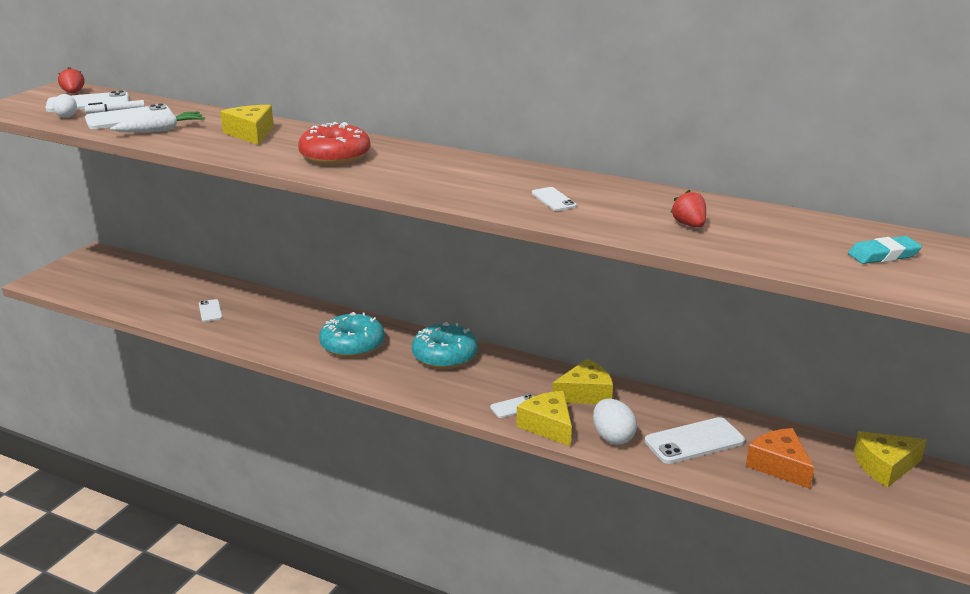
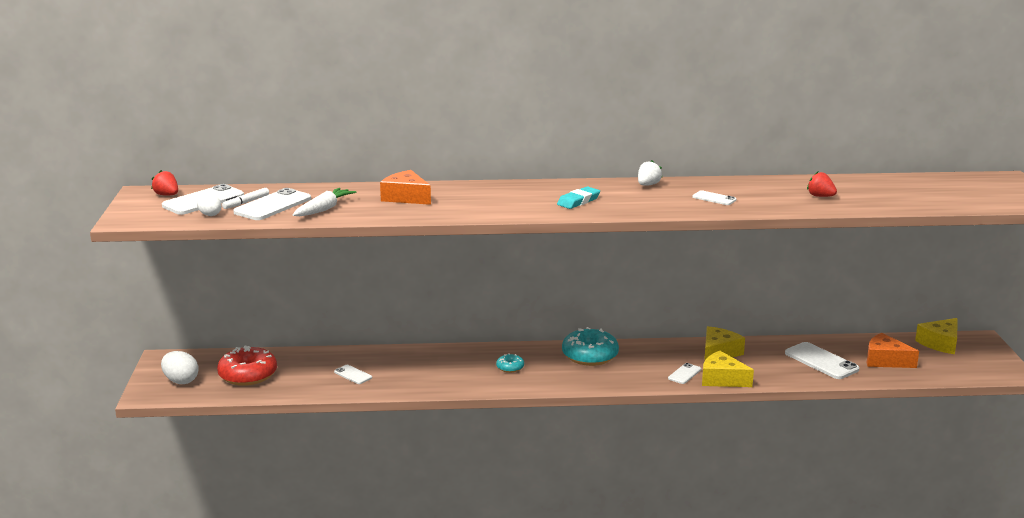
camera: 30 degrees left, 5 degrees down
yellow cheese [220,105,274,145] -> orange cheese [380,170,431,205]
red donut [298,122,371,165] -> red donut moved to [217,345,277,386]
turquoise donut [319,312,385,358] -> turquoise donut [496,353,524,373], size x0.49
white egg [593,398,637,445] -> white egg moved to [161,351,199,384]
white phone [645,417,745,464] -> white phone turned 75 degrees counterclockwise [785,342,860,379]
turquoise eraser [848,236,922,264] -> turquoise eraser moved to [557,186,600,209]
none -> white strawberry [638,160,663,186]

